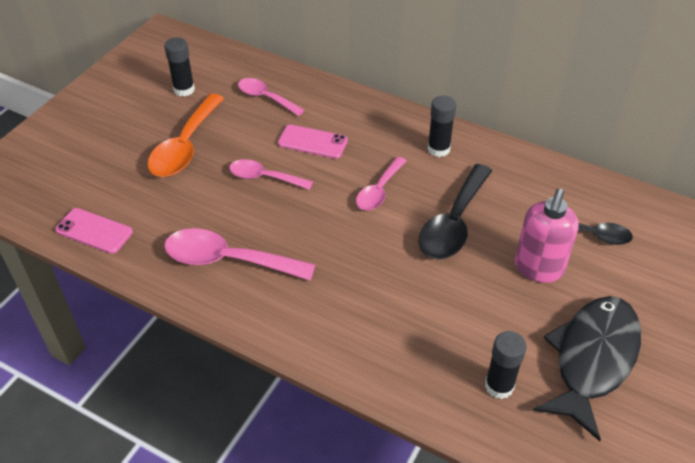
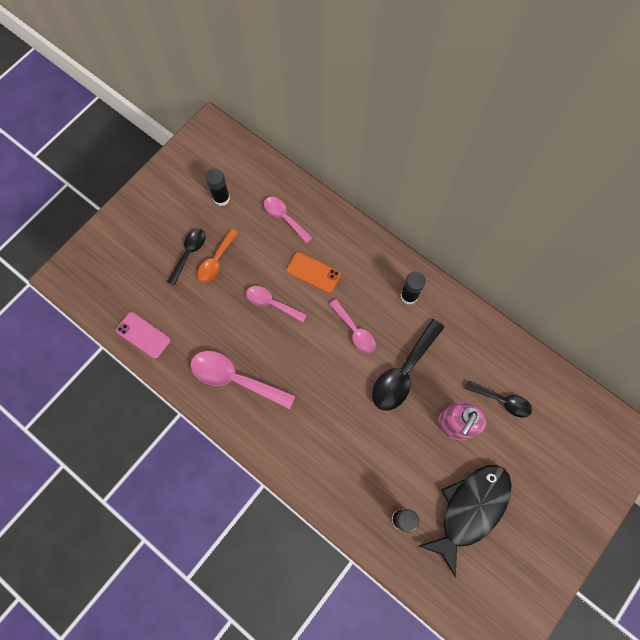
camera: 10 degrees right, 25 degrees up
orange spoon [147,94,224,177] -> orange spoon [197,229,238,282], size x0.62
pink phone [278,124,348,159] -> orange phone [287,252,341,293]
pink spoon [356,157,407,211] -> pink spoon turned 75 degrees counterclockwise [329,299,376,353]
none -> black spoon [167,229,206,285]

